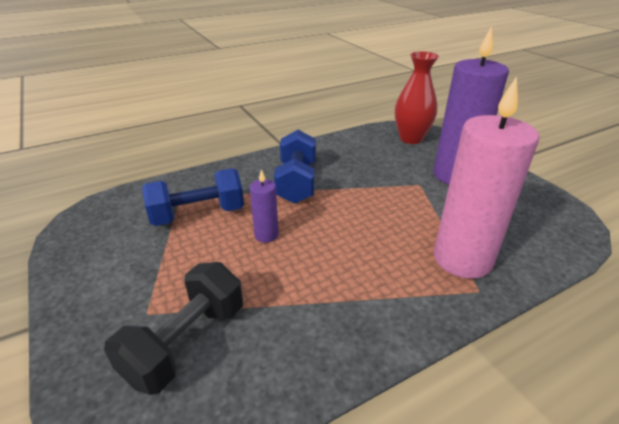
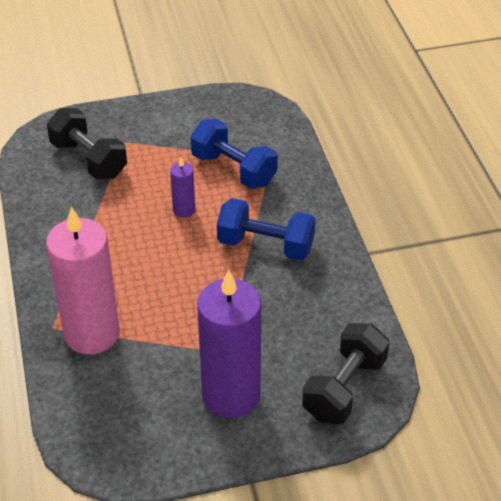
camera: 105 degrees right, 10 degrees up
blue dumbbell [142,168,244,226] -> blue dumbbell turned 45 degrees counterclockwise [190,119,278,189]
red vase [395,51,439,144] -> black dumbbell [302,323,389,424]

